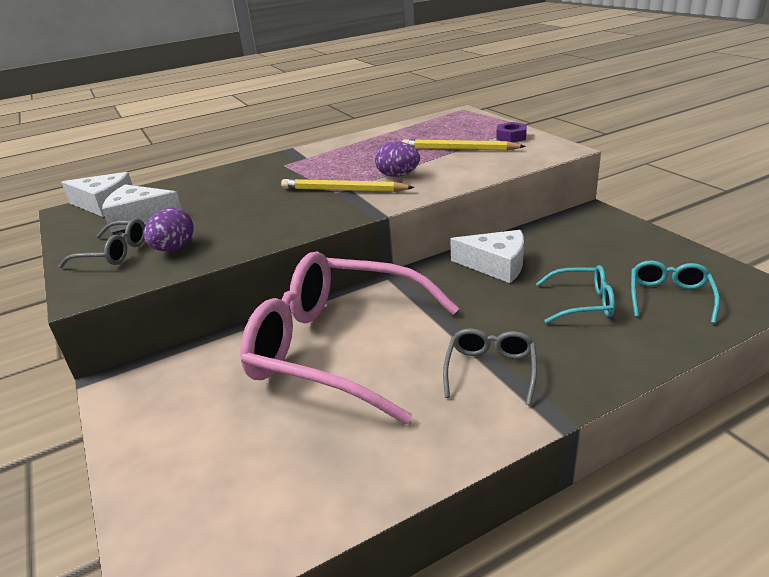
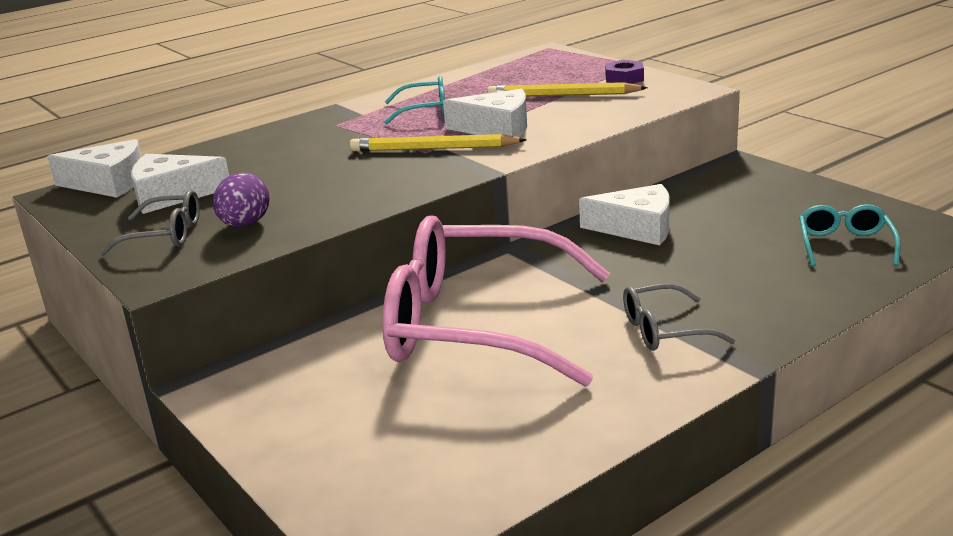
camera: 10 degrees left, 5 degrees down
purple egg [375,141,420,177] -> white cheese [443,89,527,137]
grey glasses [443,328,537,406] -> grey glasses turned 105 degrees counterclockwise [623,283,735,351]
turquoise glasses [536,265,615,324] -> turquoise glasses moved to [384,76,445,125]

